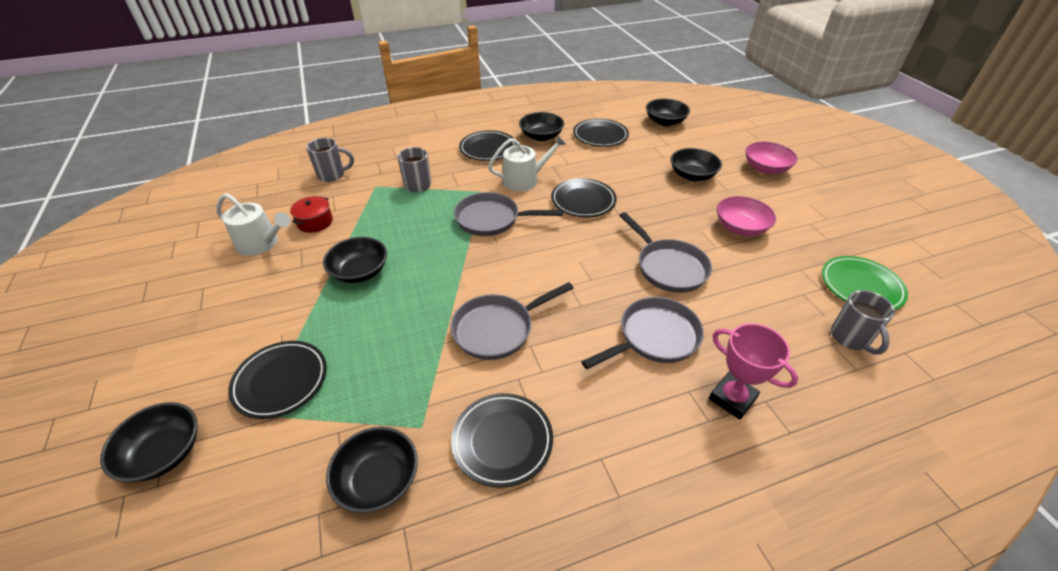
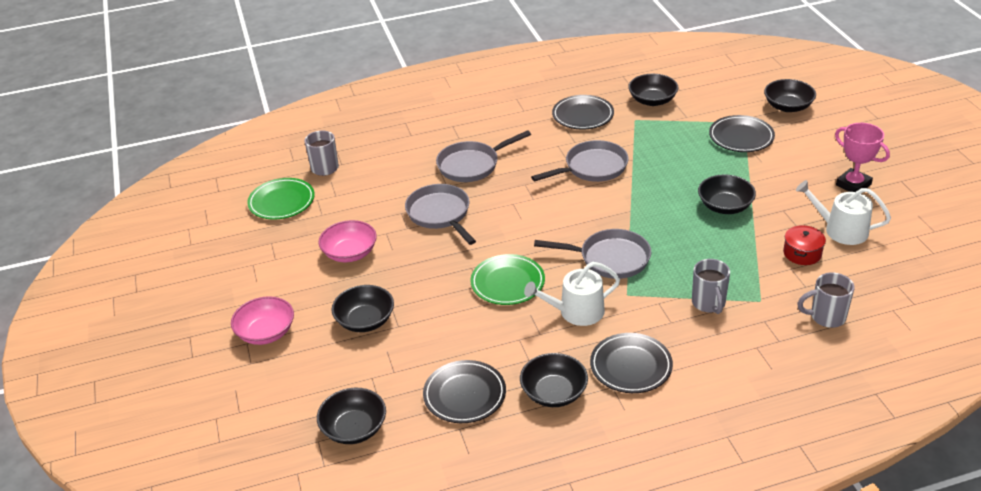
camera: 175 degrees left, 5 degrees down
black plate [551,178,617,217] -> green plate [470,254,545,305]
pink trophy [709,323,798,420] -> pink trophy moved to [835,123,890,192]

